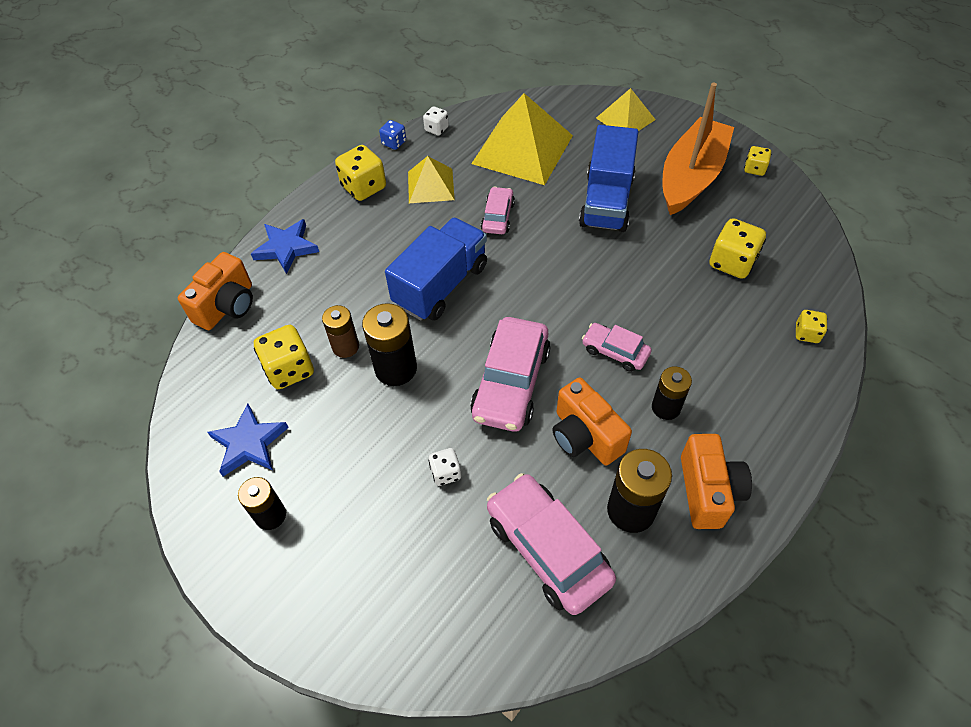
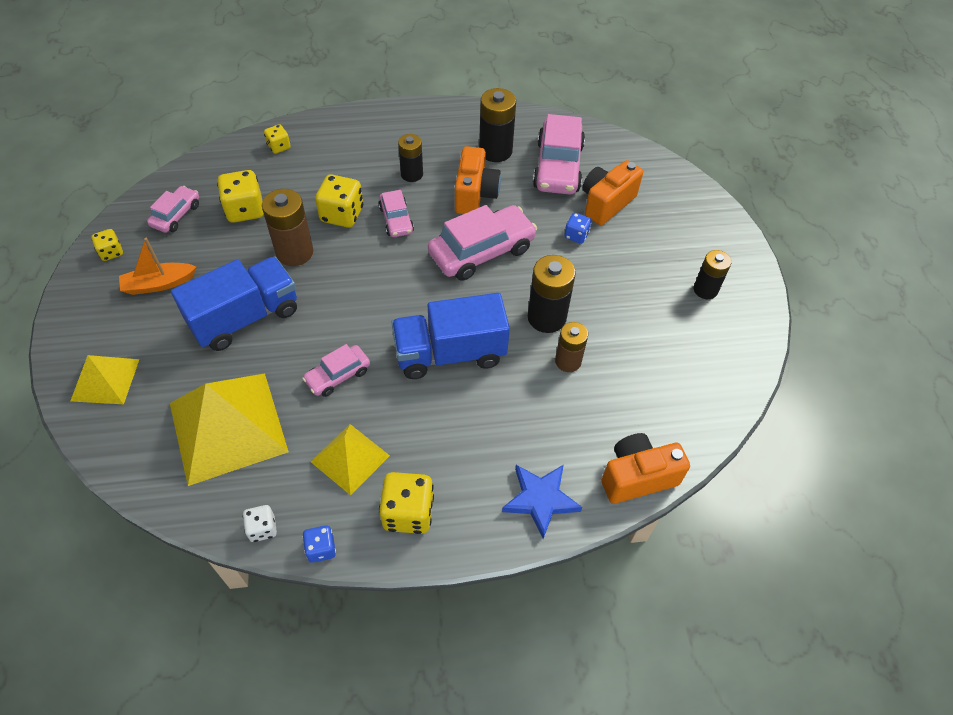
camera: 140 degrees left, 0 degrees up
blue star [207,403,289,477] -> none
yellow dice [254,325,314,389] -> yellow dice moved to [315,174,363,228]
white dice [428,448,461,486] -> blue dice [564,213,592,244]
orange boat [663,83,734,215] -> orange boat [119,238,196,295], size x0.52
orange camera [681,434,752,529] -> orange camera moved to [583,160,643,225]
none -> pink car [147,186,199,233]
none -> brown battery [262,189,313,266]

